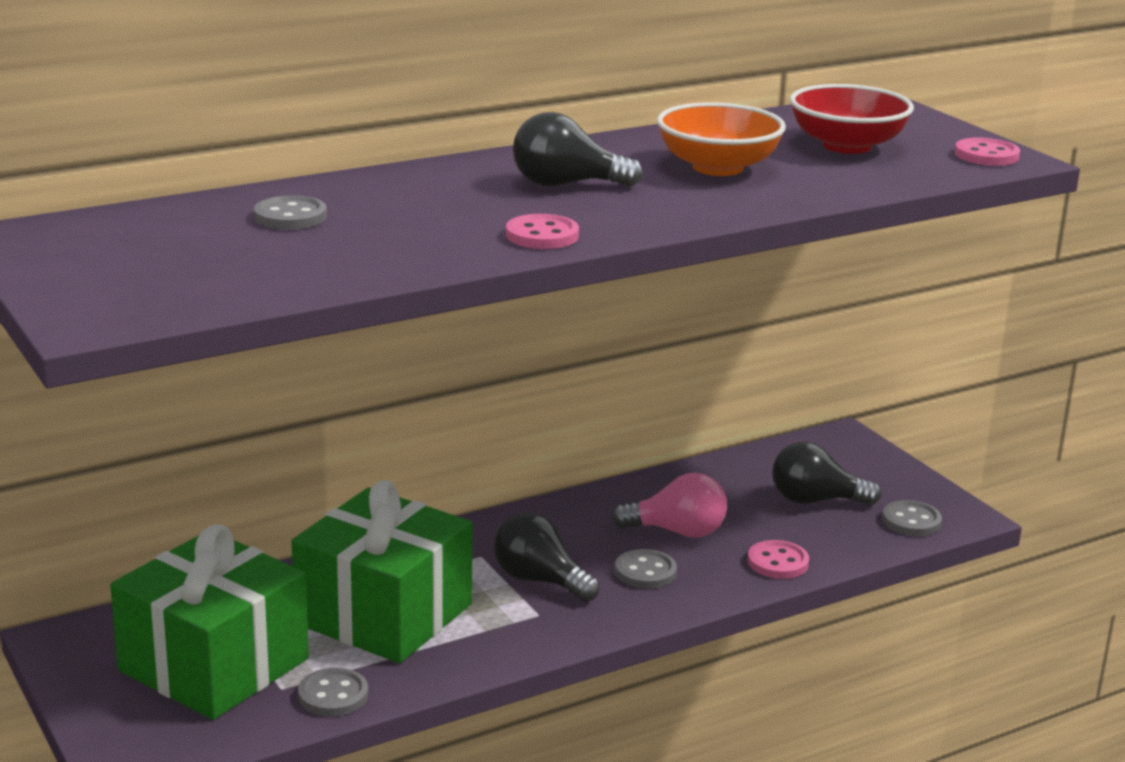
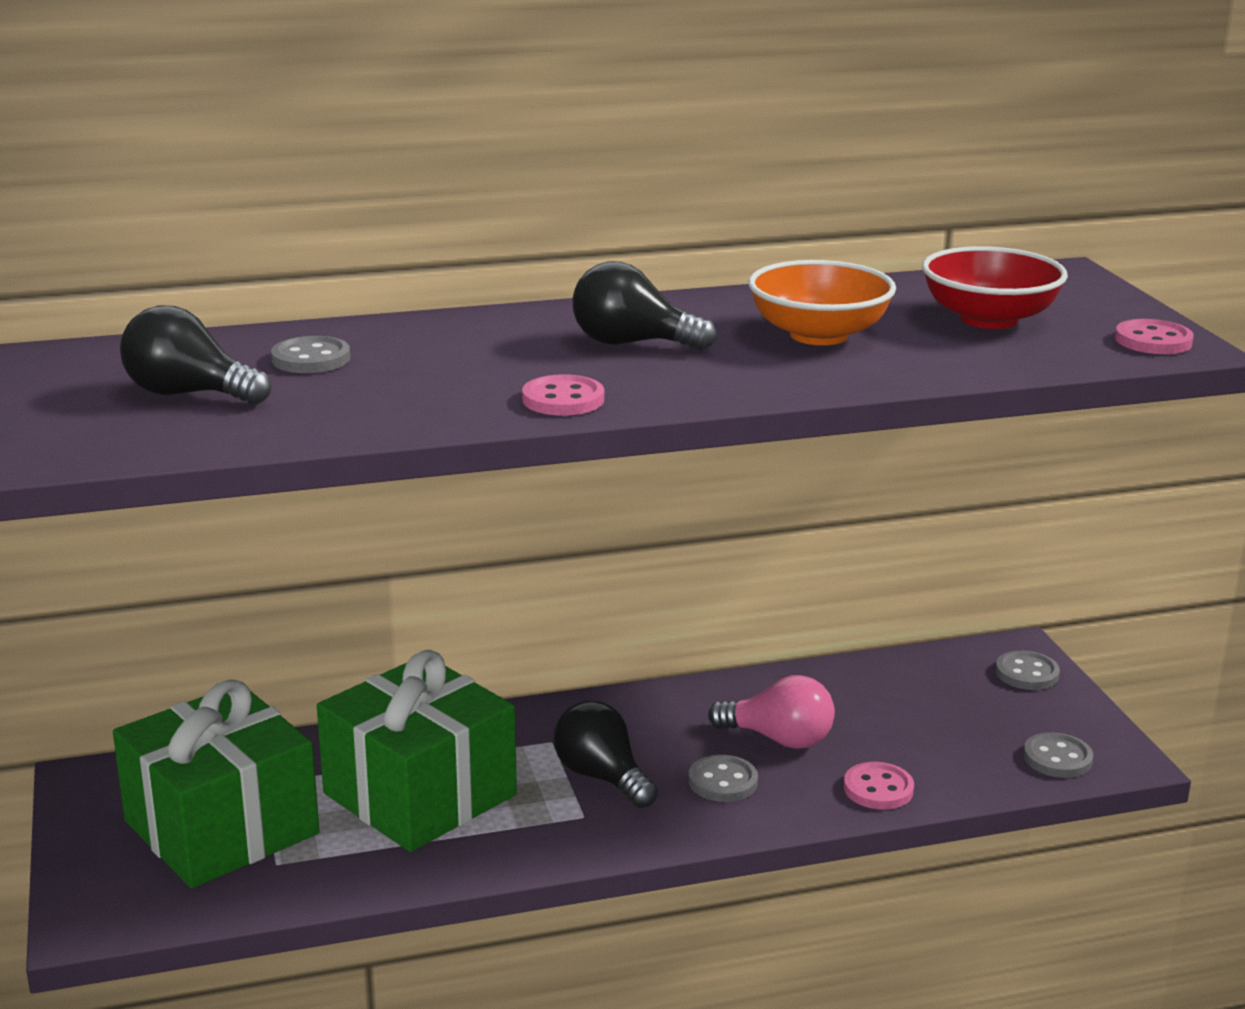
camera: 15 degrees right, 0 degrees up
grey button [298,668,368,716] -> grey button moved to [995,651,1060,690]
black light bulb [772,442,881,505] -> black light bulb moved to [120,305,271,405]

